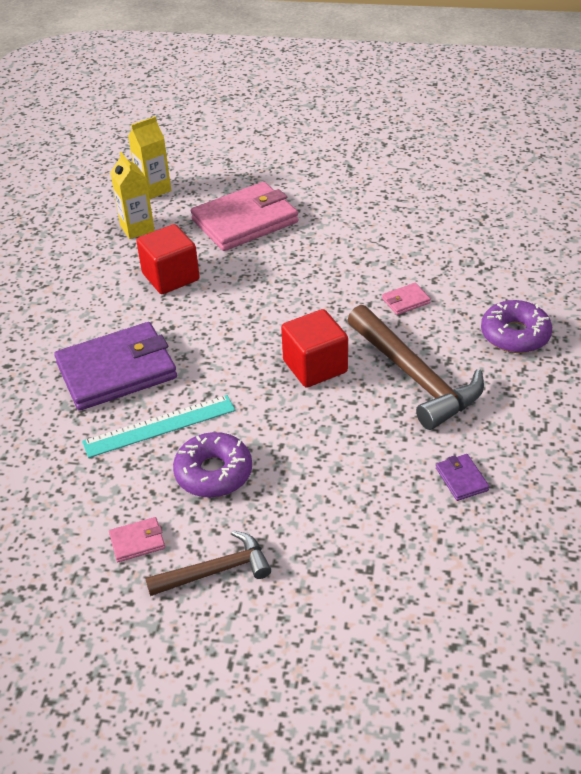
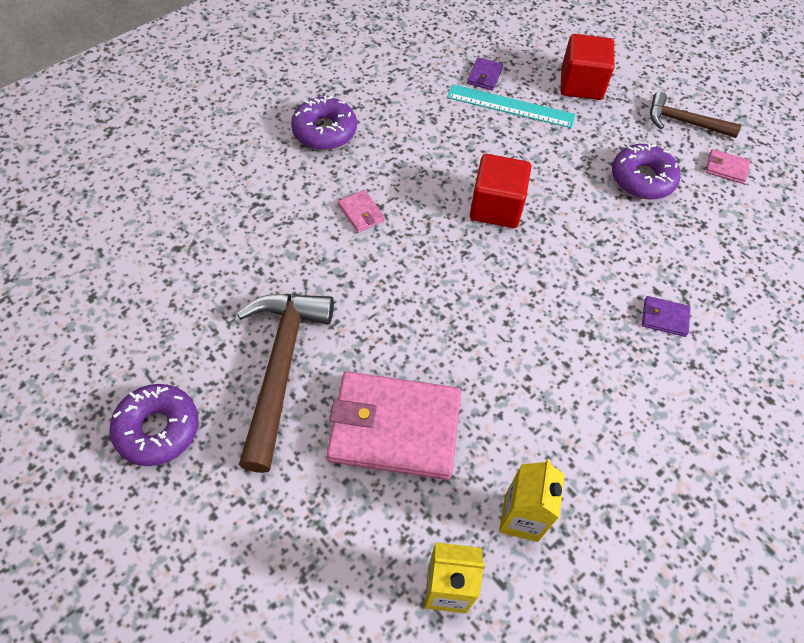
camera: 145 degrees left, 15 degrees up
purple wallet [54,322,177,411] -> purple wallet [642,296,691,337], size x0.41
turquoise ruler [82,395,235,458] -> turquoise ruler moved to [447,84,576,128]
red cube [136,224,200,294] -> red cube moved to [560,34,614,100]
brown hammer [348,305,484,430] -> brown hammer moved to [237,294,334,473]
pink wallet [382,283,431,315] -> pink wallet turned 45 degrees clockwise [338,190,385,233]
none -> purple donut [109,384,198,466]

